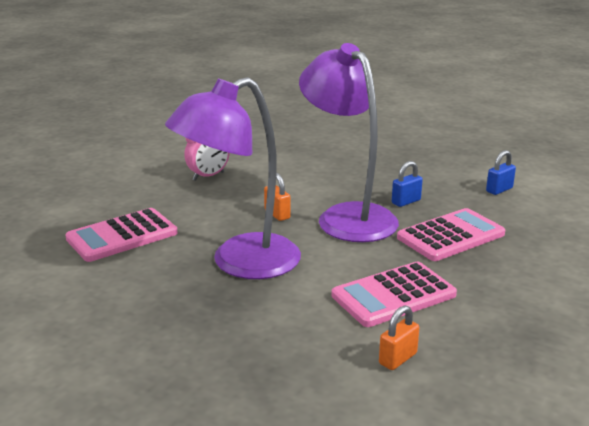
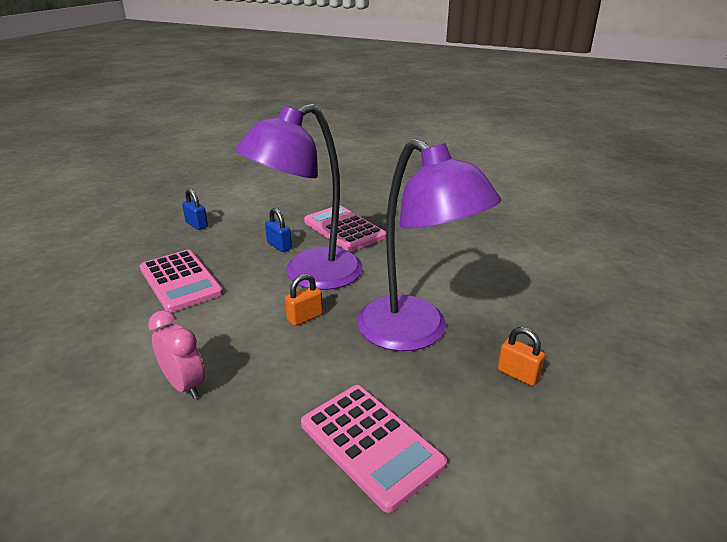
camera: 95 degrees left, 5 degrees up
pink calculator [331,262,457,327] -> pink calculator moved to [140,250,223,312]
orange padlock [379,306,419,370] -> orange padlock moved to [498,327,545,386]
blue padlock [486,150,516,195] -> blue padlock moved to [182,189,208,230]

